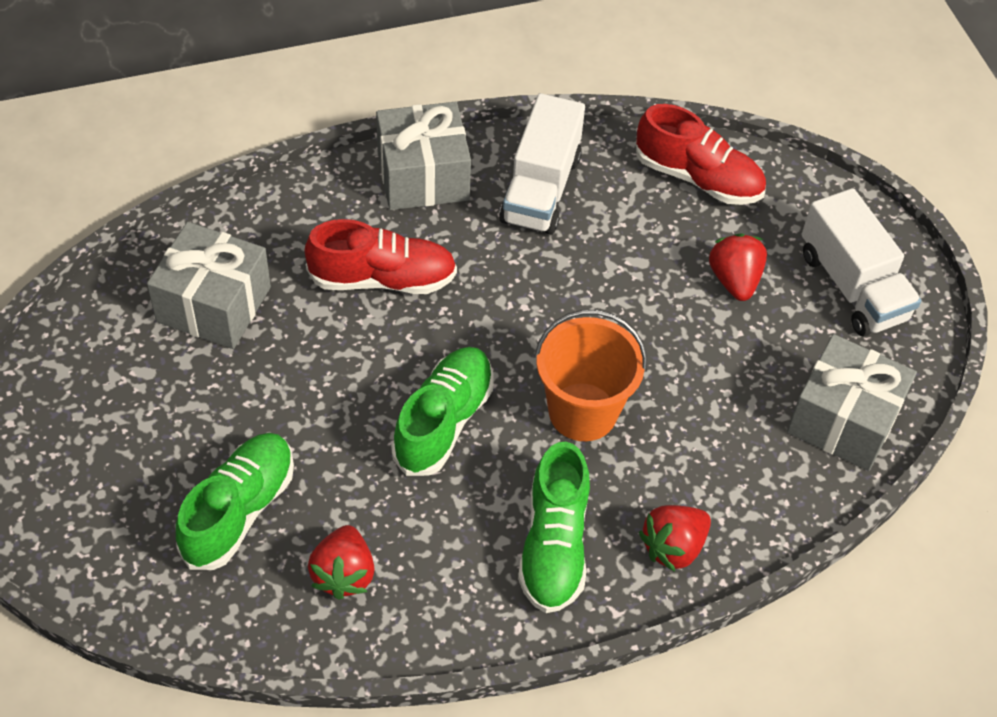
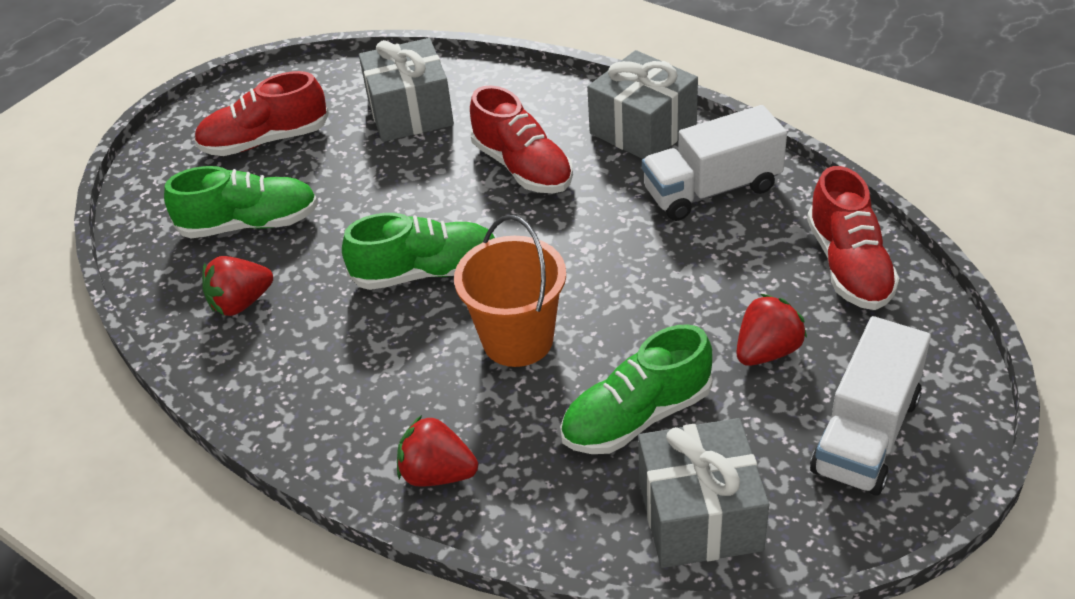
camera: 60 degrees right, 10 degrees down
green shoe [518,442,590,613] -> green shoe moved to [560,324,713,454]
none -> red shoe [194,71,329,156]

